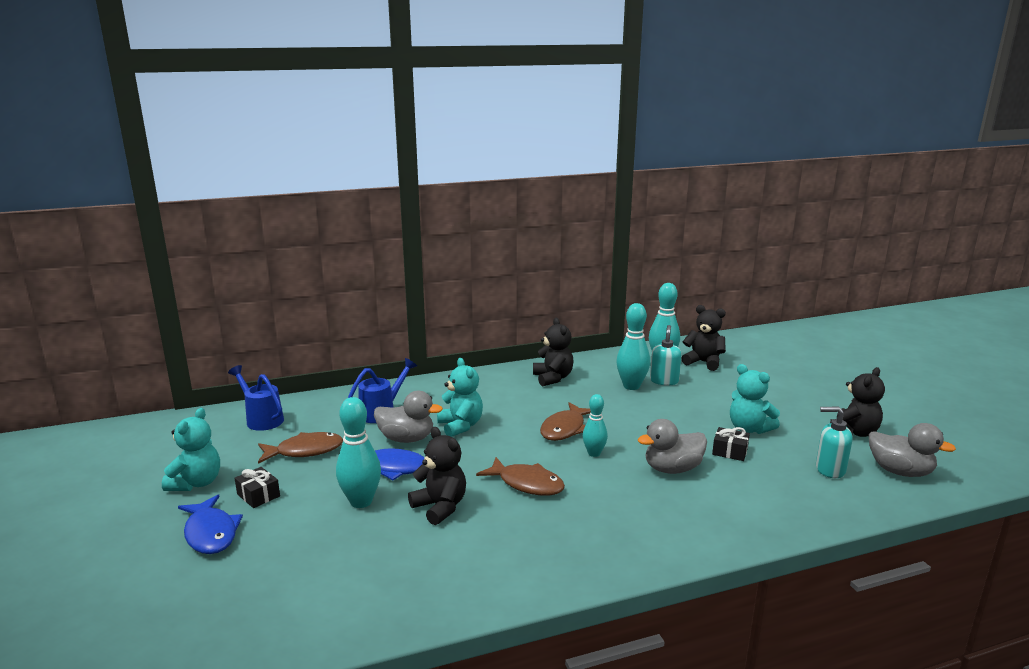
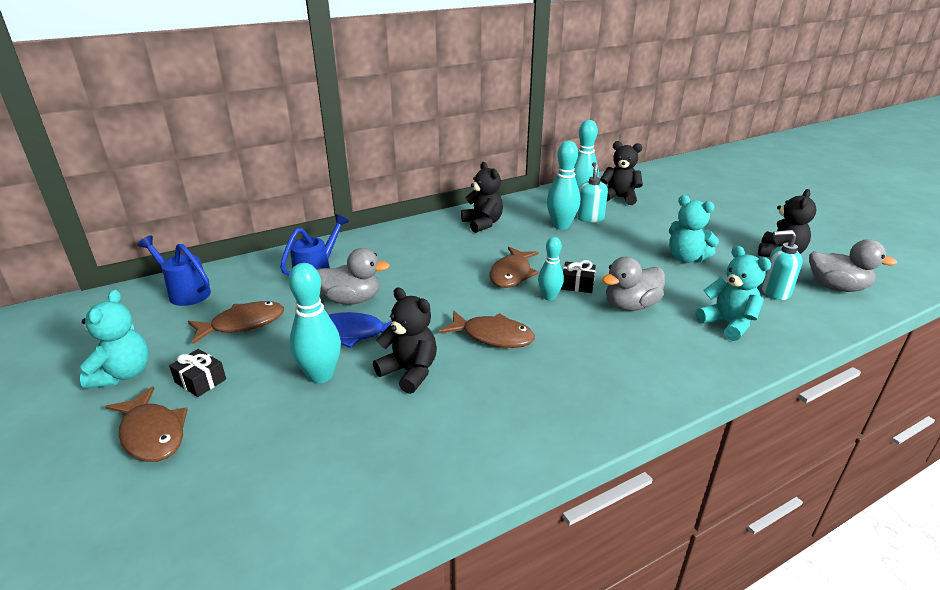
camera: 10 degrees left, 10 degrees up
blue fish [178,495,243,554] -> brown fish [105,386,188,462]
turquoise teddy bear [437,358,483,437] -> turquoise teddy bear moved to [696,246,772,341]
black gift [712,427,750,461] -> black gift moved to [561,260,596,293]

